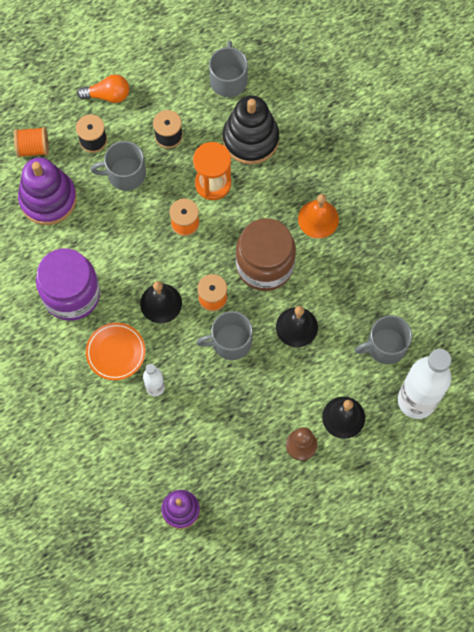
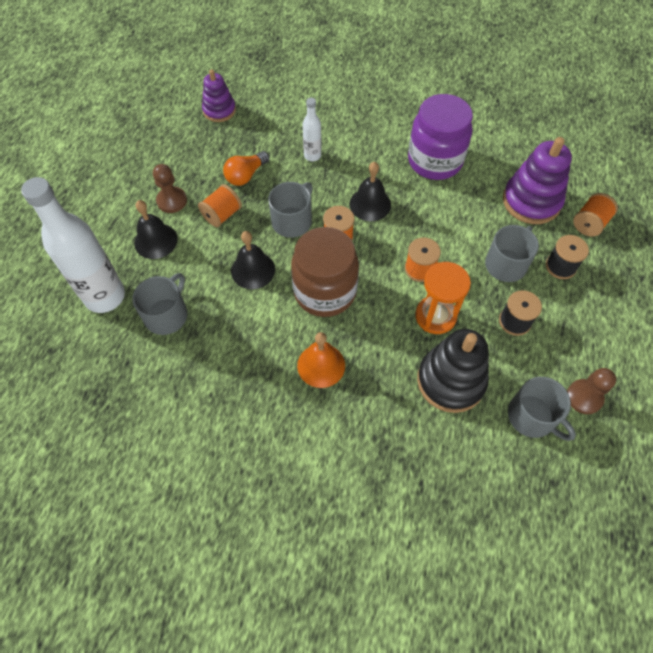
camera: 135 degrees right, 10 degrees down
orange light bulb [77,74,129,103] -> orange light bulb moved to [223,151,269,186]
orange plate [86,323,146,380] -> none
none -> orange spool [198,184,242,227]
none -> brown pawn [567,368,616,414]

